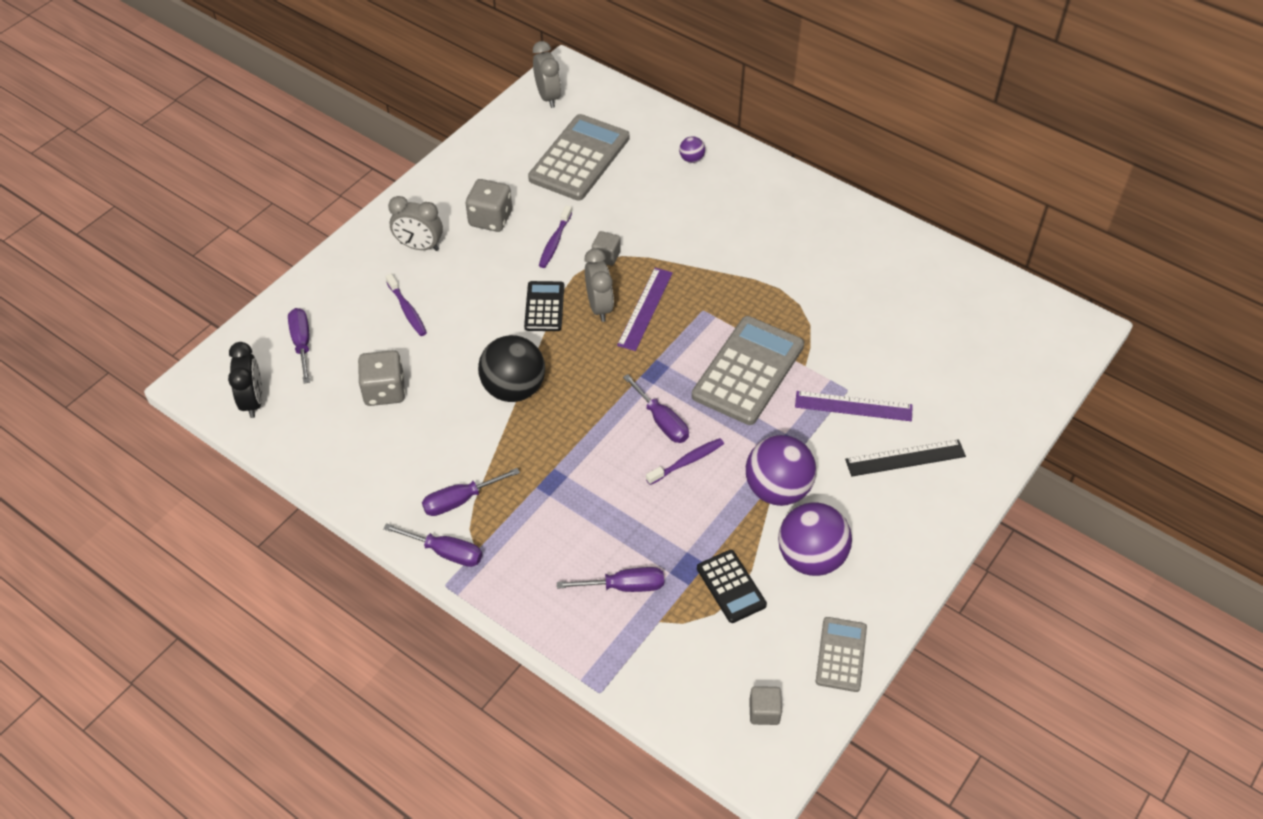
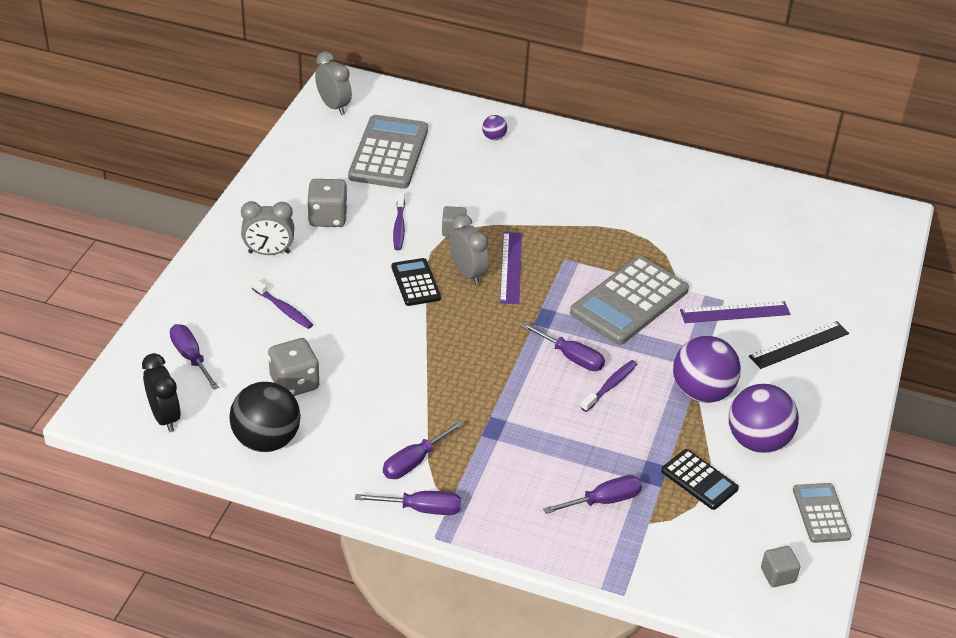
camera: 20 degrees left, 10 degrees down
black ball [478,335,545,402] -> black ball moved to [229,382,301,452]
grey calculator [692,316,804,425] -> grey calculator turned 150 degrees counterclockwise [570,256,689,345]

